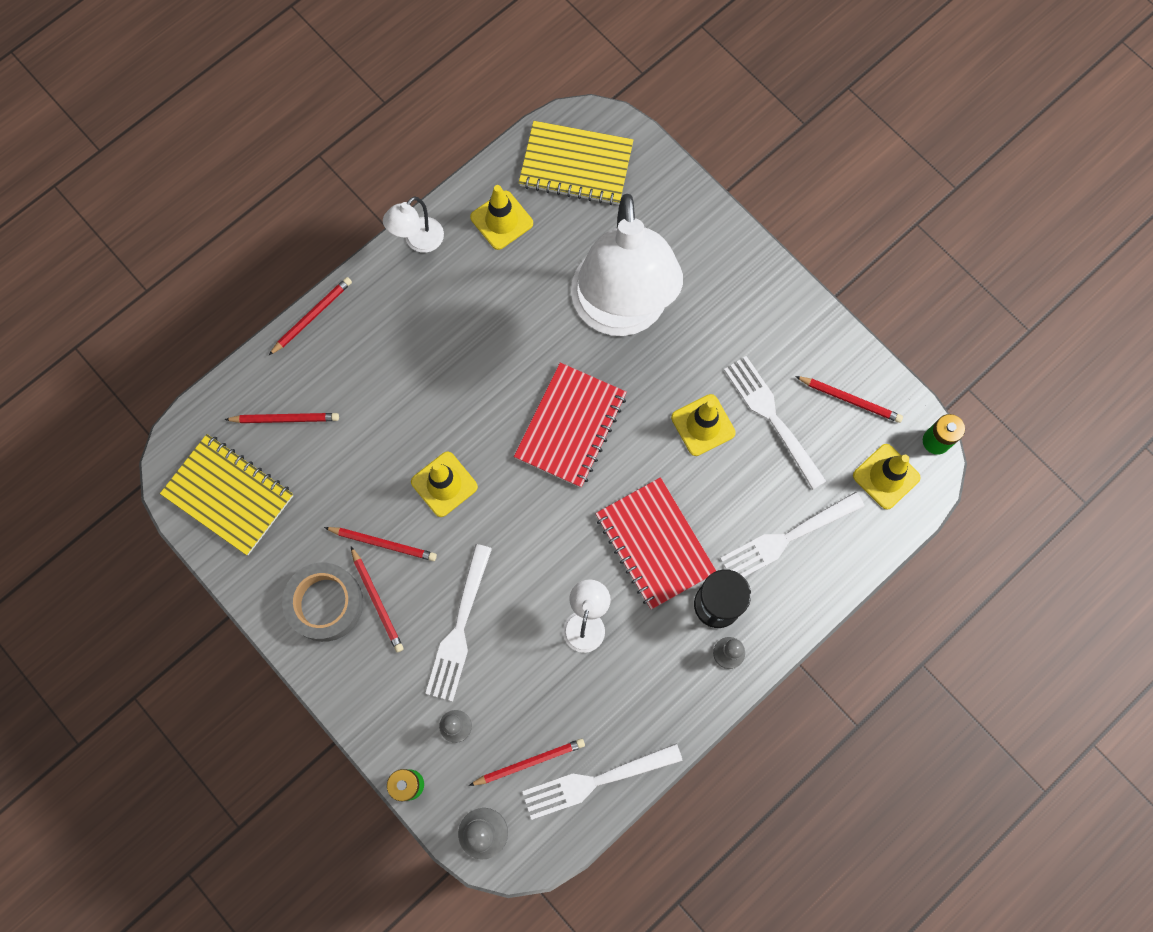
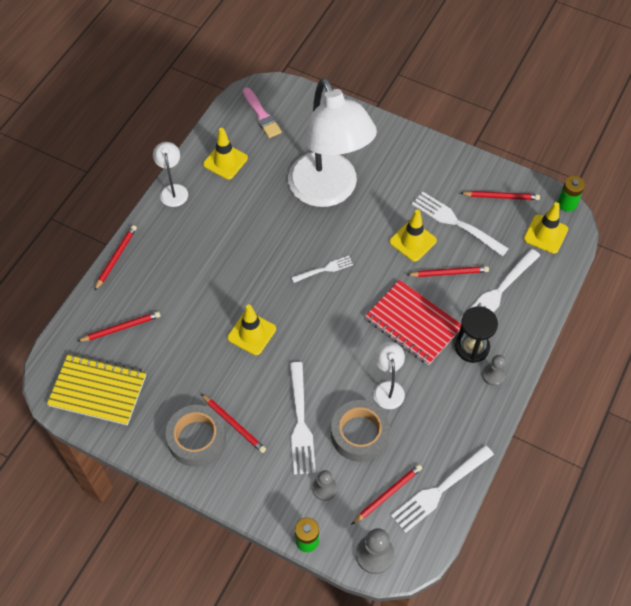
camera: 20 degrees left, 15 degrees down
red pencil [324,527,437,561] -> red pencil moved to [407,266,489,277]
white lamp [383,196,444,253] -> white lamp turned 150 degrees clockwise [153,142,188,207]
red notebook [514,363,627,488] -> white fork [291,256,353,283]
yellow notebook [519,121,633,205] -> pink brush [243,87,282,138]
none -> grey tape [331,400,390,462]

